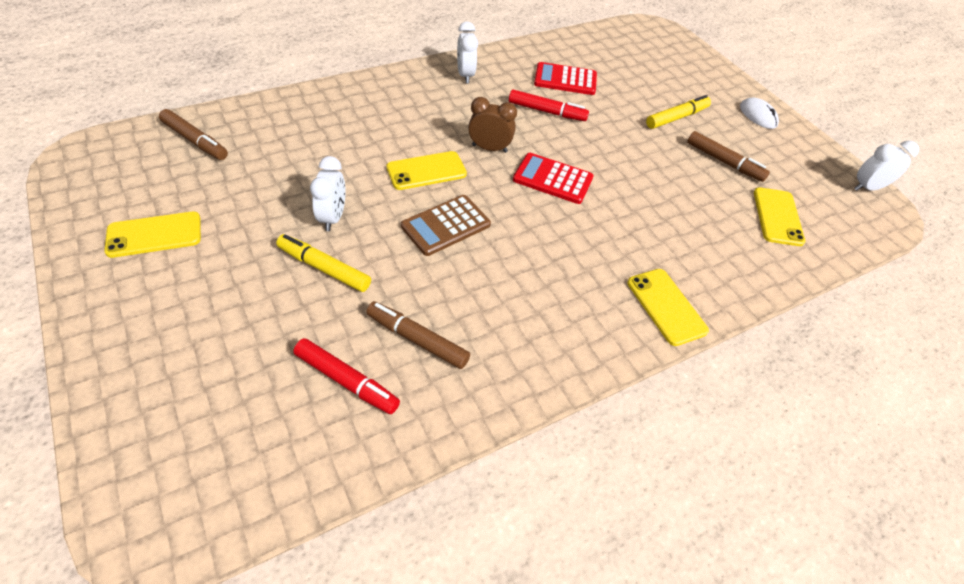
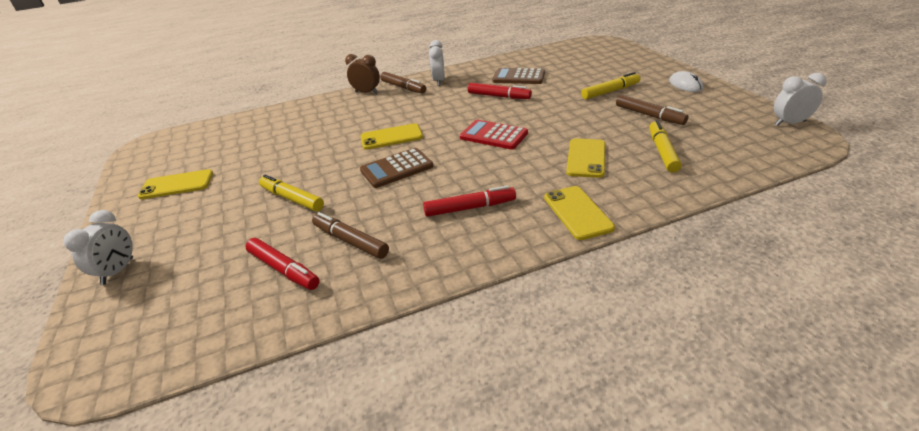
camera: 15 degrees right, 15 degrees down
brown marker [159,109,228,160] -> brown marker moved to [380,72,426,94]
white clock [310,156,346,231] -> white clock moved to [63,210,133,285]
brown clock [468,97,517,153] -> brown clock moved to [345,54,380,94]
red calculator [534,62,597,95] -> brown calculator [492,68,545,84]
yellow phone [754,188,805,246] -> yellow phone moved to [566,139,605,178]
none -> red marker [423,185,516,217]
none -> yellow marker [649,120,682,173]

